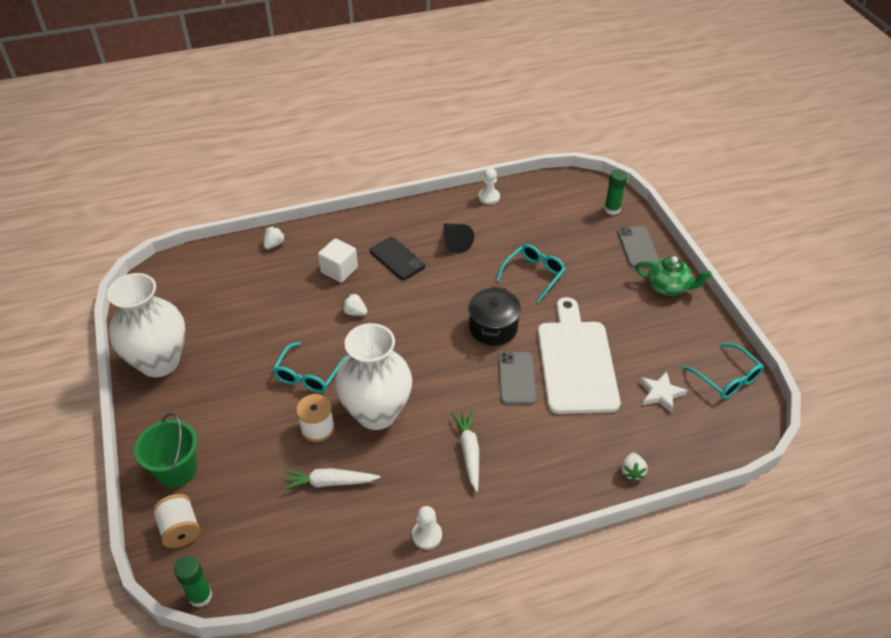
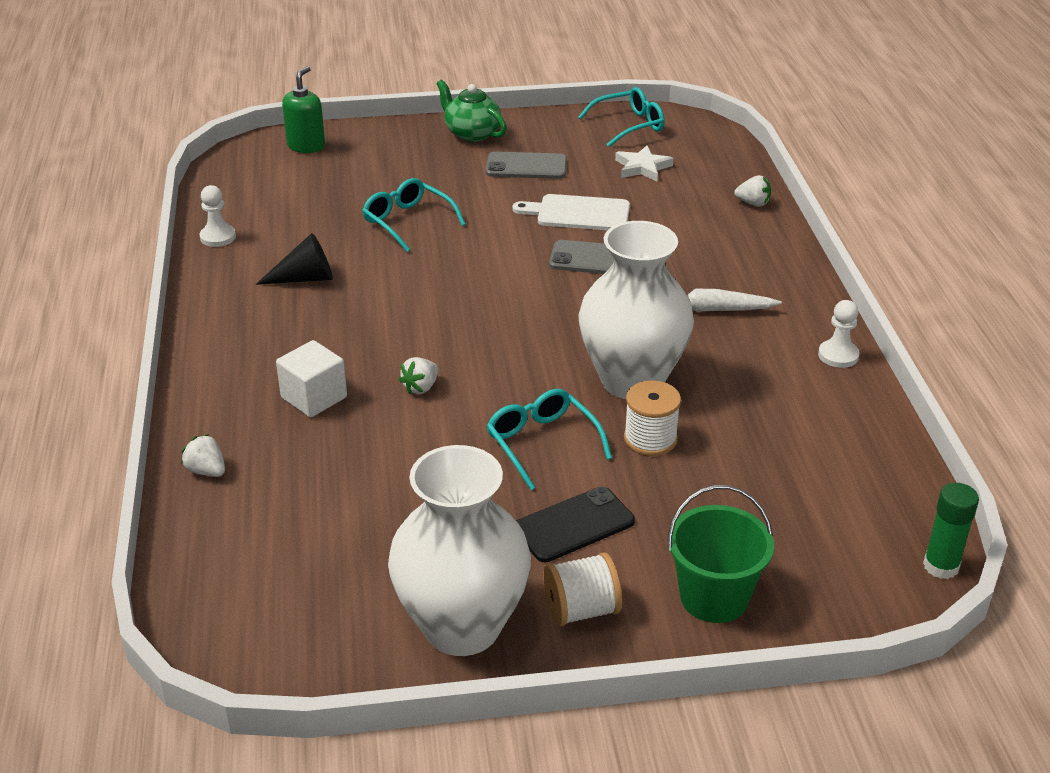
camera: 80 degrees left, 10 degrees down
white spool [153,494,200,548] -> white spool moved to [543,552,622,626]
turquoise glasses [273,342,347,393] -> turquoise glasses turned 150 degrees counterclockwise [487,389,612,490]
white carrot [282,468,380,490] -> none
black phone [370,237,425,280] -> black phone moved to [516,487,635,562]
black pot [468,287,521,346] -> none
white cutting board [538,297,621,414] -> white cutting board [513,194,630,230], size x0.59
green glue stick [604,170,627,215] -> green soap dispenser [282,66,325,153]
grey phone [617,226,659,268] -> grey phone moved to [485,151,567,179]
green teapot [635,256,712,296] -> green teapot turned 75 degrees counterclockwise [436,80,507,142]

